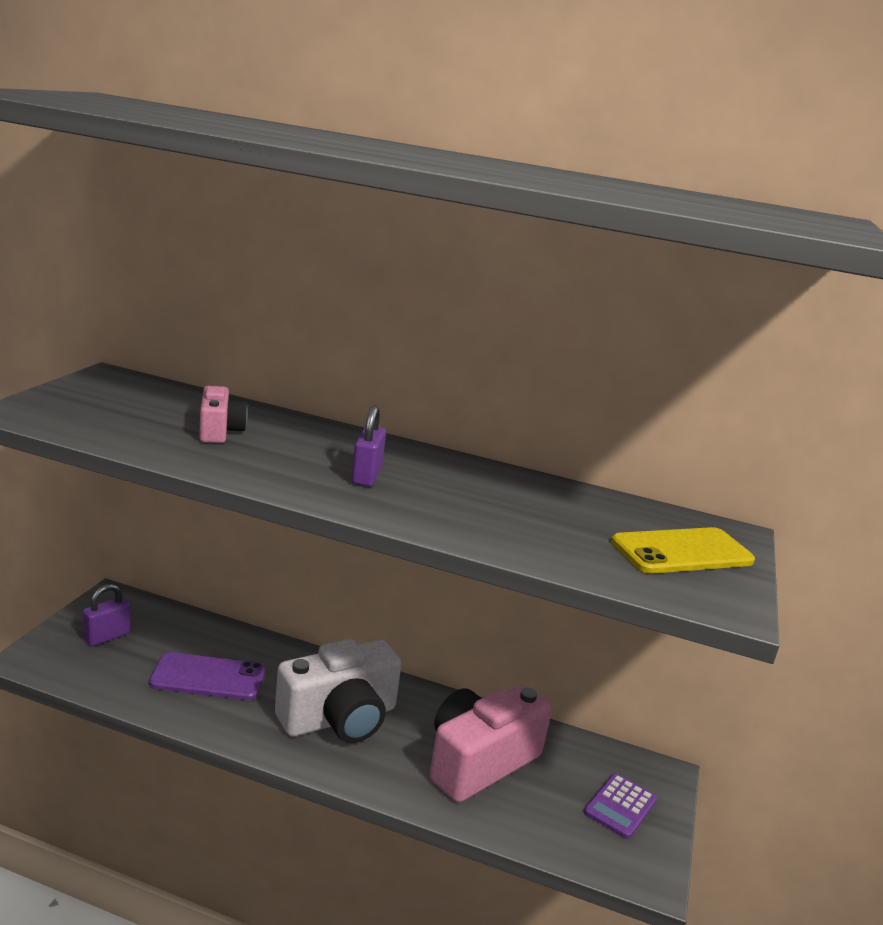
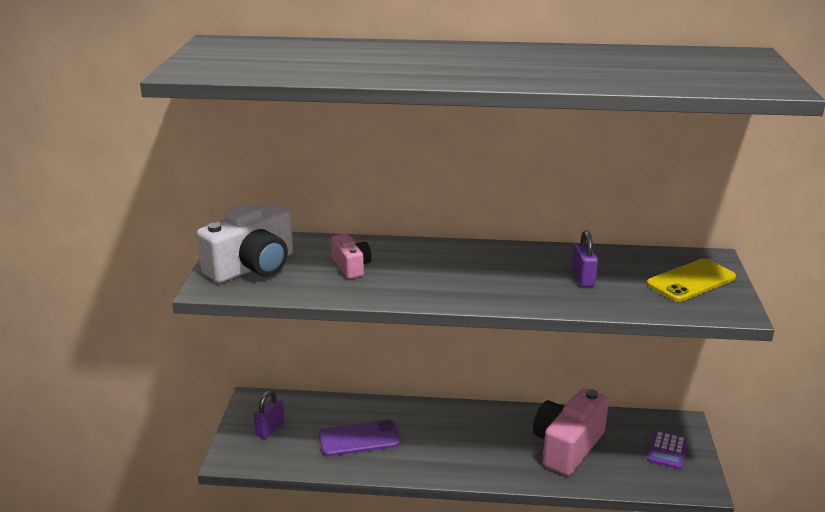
camera: 10 degrees left, 5 degrees up
white camera [275,639,402,743] -> white camera moved to [197,203,293,283]
purple padlock [351,405,386,487] -> purple padlock moved to [572,230,598,287]

